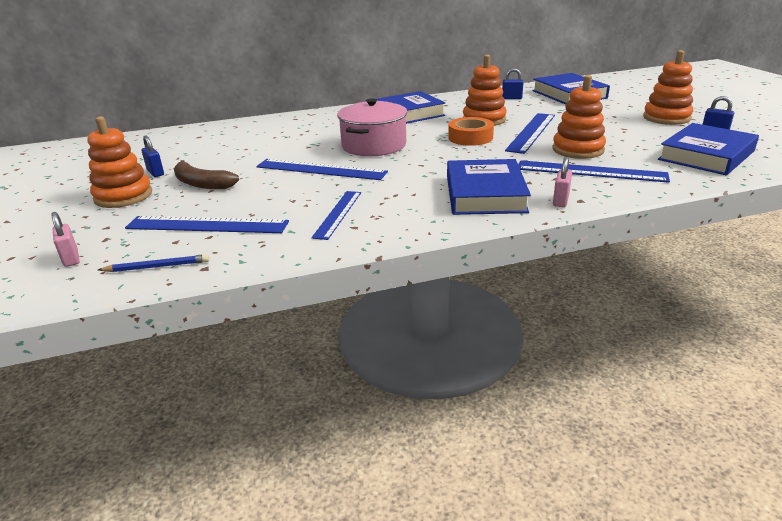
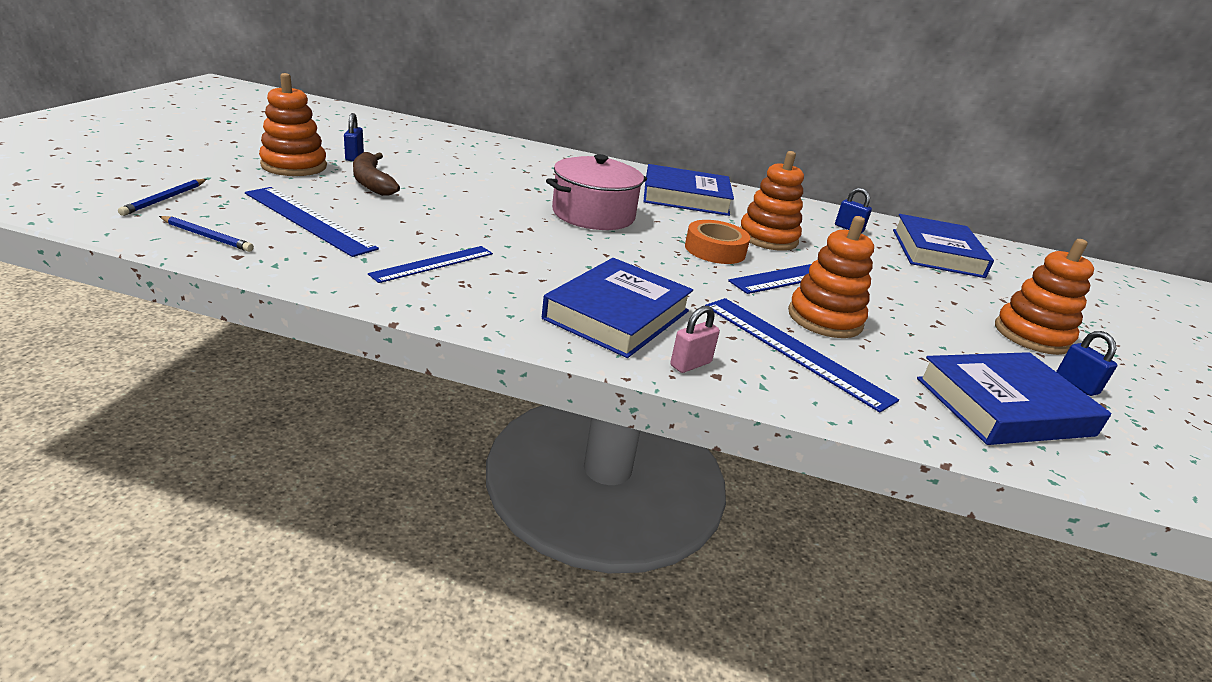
camera: 25 degrees right, 0 degrees up
pink padlock [51,212,79,267] -> blue pencil [118,179,207,216]
blue ruler [256,159,388,180] -> none

